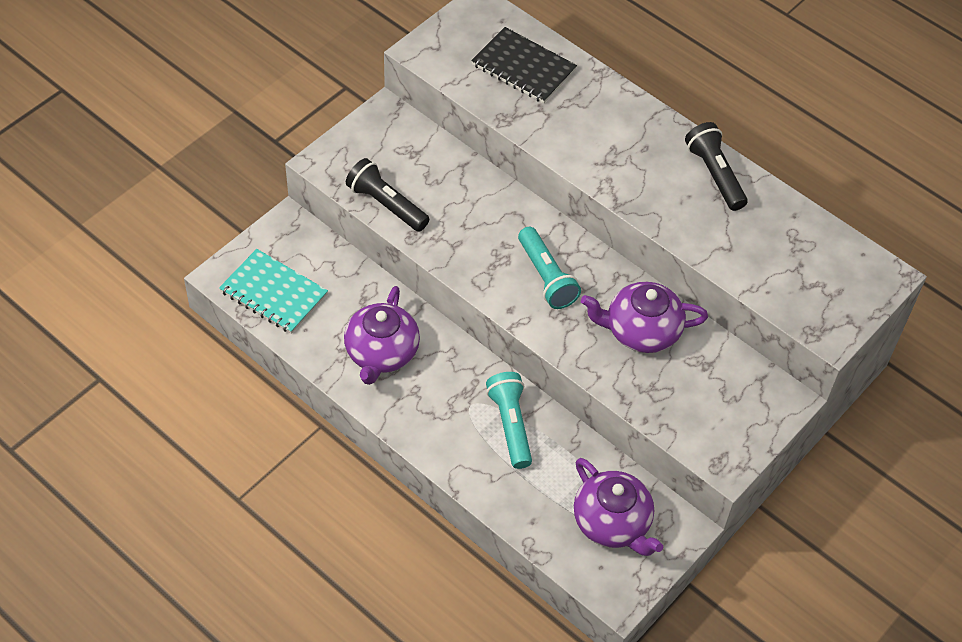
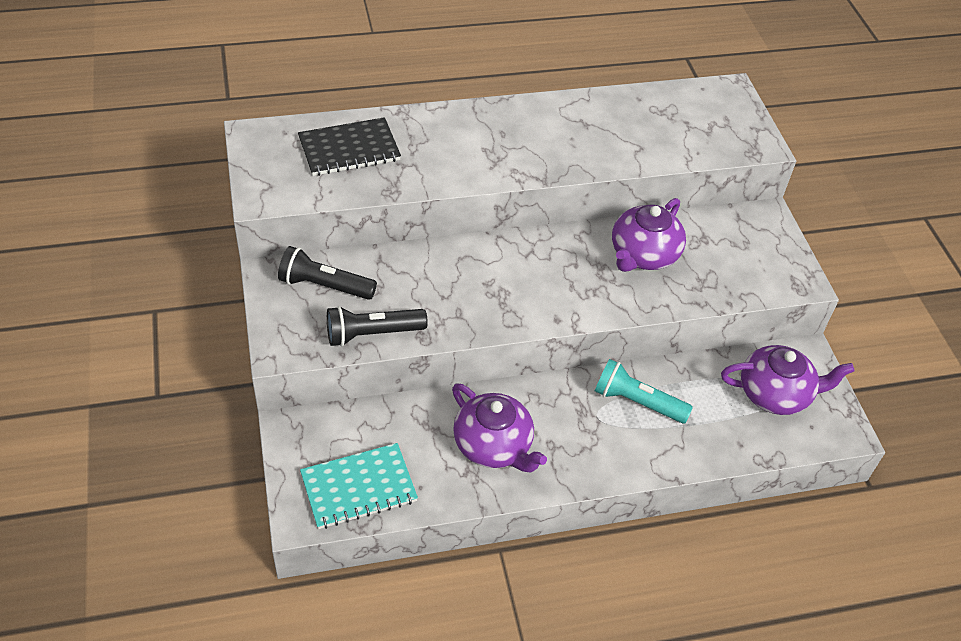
camera: 55 degrees left, 5 degrees down
turquoise flashlight [518,227,581,309] -> none
black flashlight [685,122,747,211] -> black flashlight moved to [278,246,377,300]

